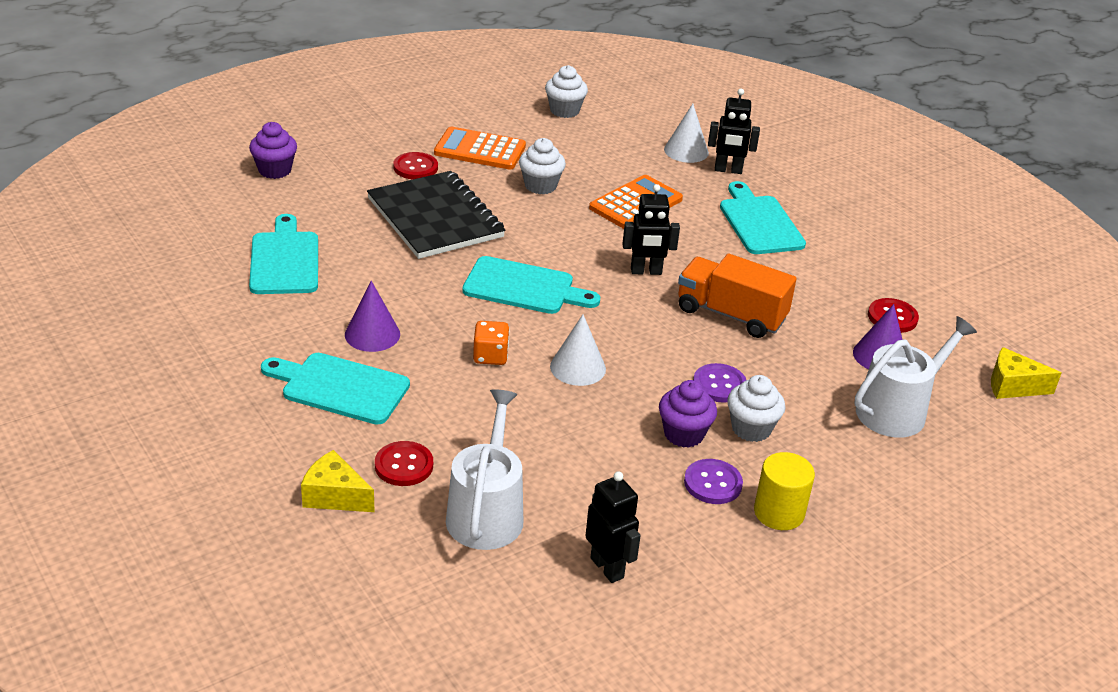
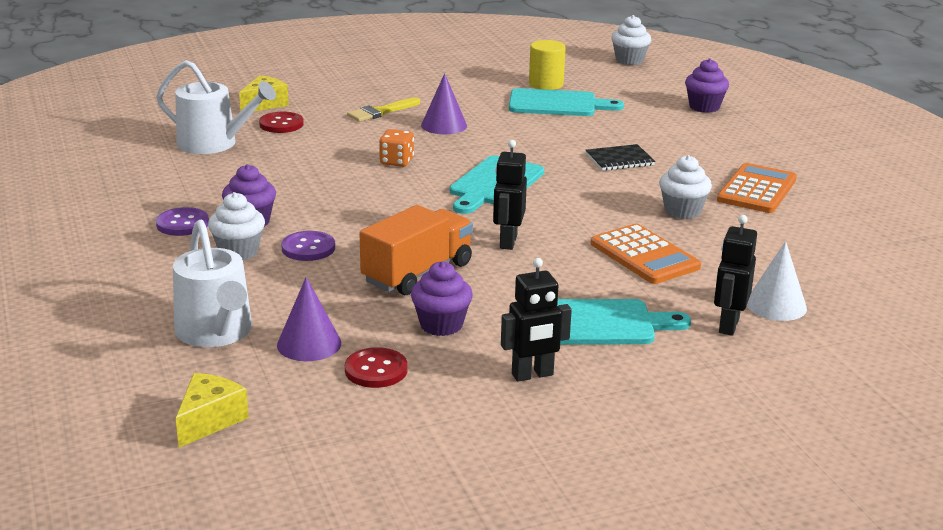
camera: 105 degrees right, 10 degrees down
turquoise cutting board [261,353,410,425] -> yellow brush [347,97,420,122]
black notebook [367,171,506,259] -> black notebook [586,144,655,171], size x0.48
red button [394,152,438,179] -> none
white cupcake [545,65,588,118] -> white cupcake moved to [611,15,651,65]
white cone [550,315,606,386] -> none
black robot [585,471,641,583] -> black robot moved to [501,258,572,382]
yellow cylinder [754,452,815,530] -> yellow cylinder moved to [529,40,566,90]
none -> purple cupcake [411,261,473,336]

